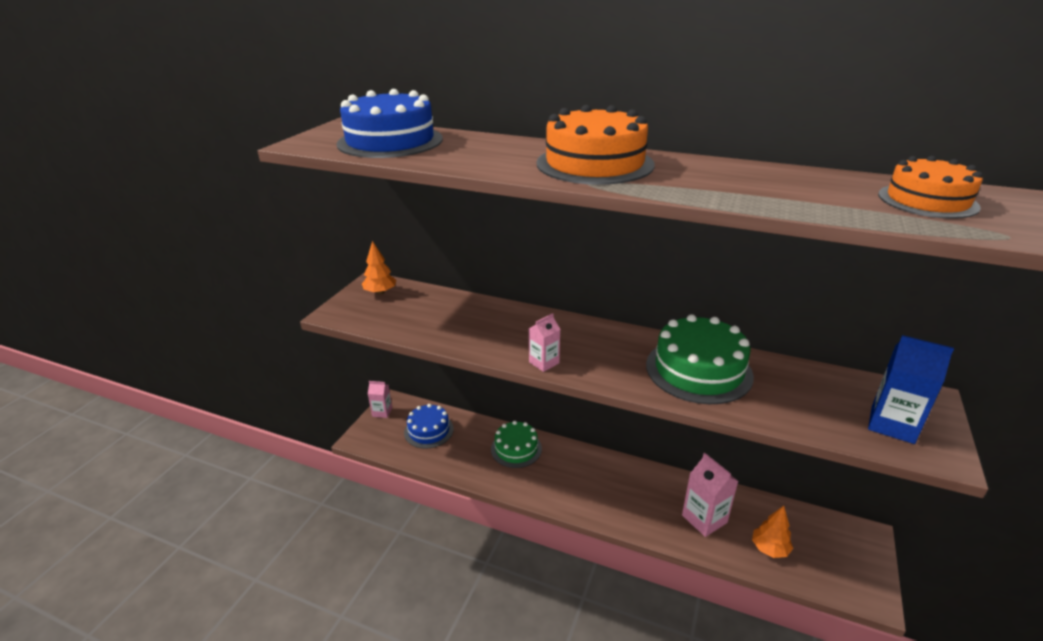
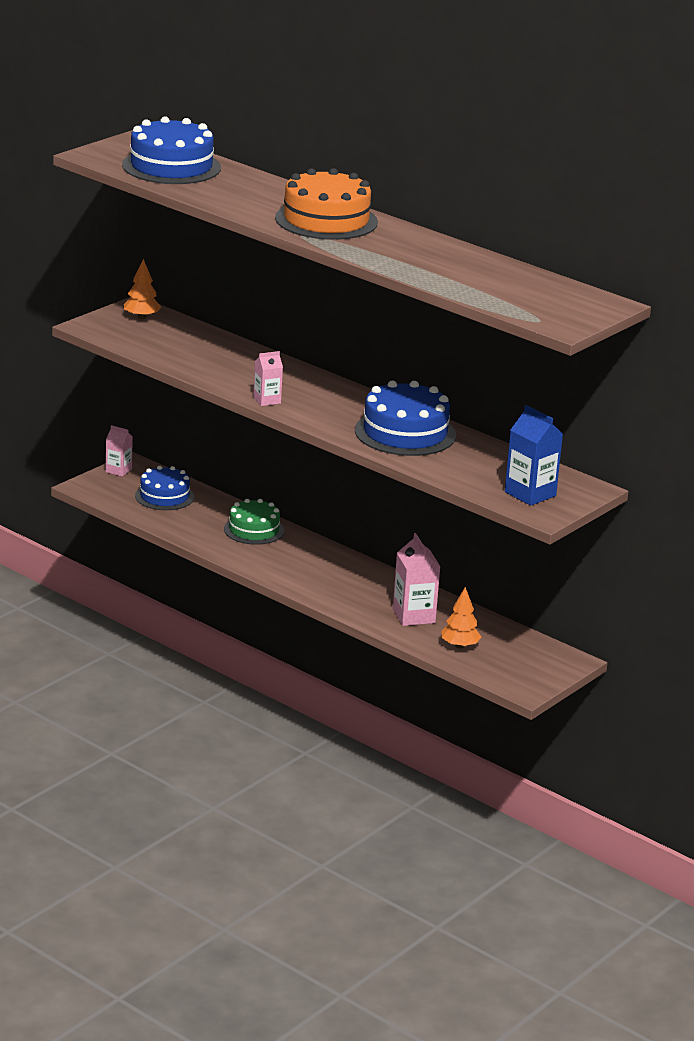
camera: 15 degrees right, 5 degrees down
green cake [646,314,754,404] -> blue cake [355,381,456,456]
orange cake [878,156,983,219] -> none

